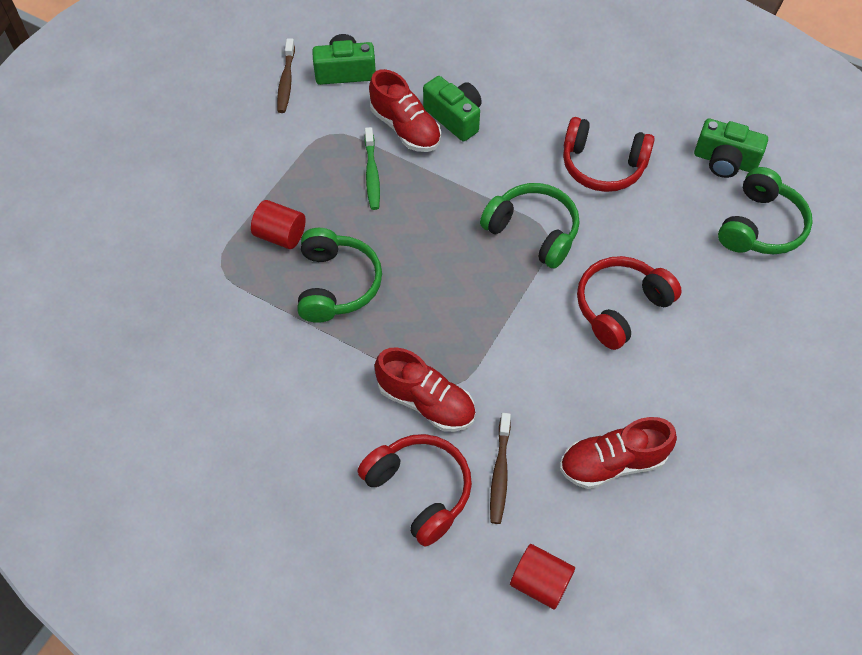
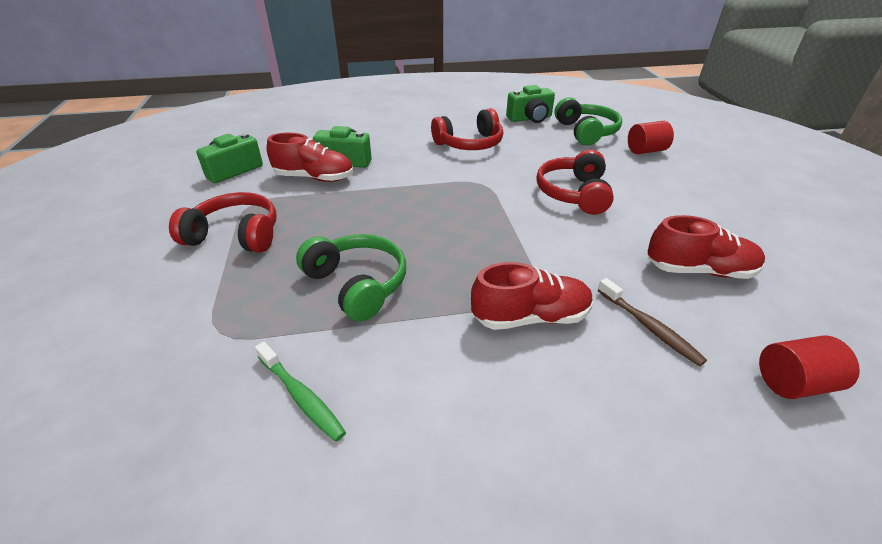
camera: 40 degrees left, 20 degrees down
red cylinder [251,200,306,249] -> red cylinder moved to [628,121,674,154]
brown toothbrush [277,38,295,113] -> none
red headphones [358,434,472,547] -> red headphones moved to [169,192,276,253]
green toothbrush [365,127,380,210] -> green toothbrush moved to [255,342,346,442]
green headphones [480,183,579,269] -> none
red shoe [560,417,677,489] -> red shoe turned 120 degrees counterclockwise [648,215,765,279]

